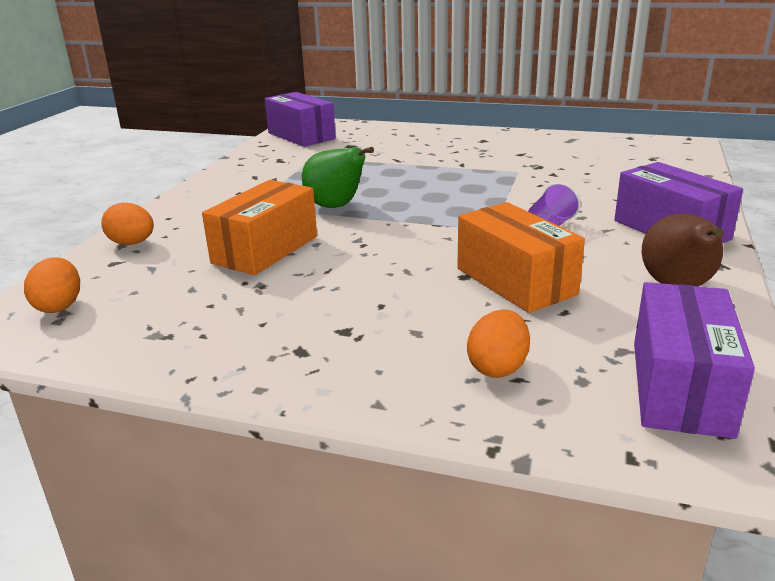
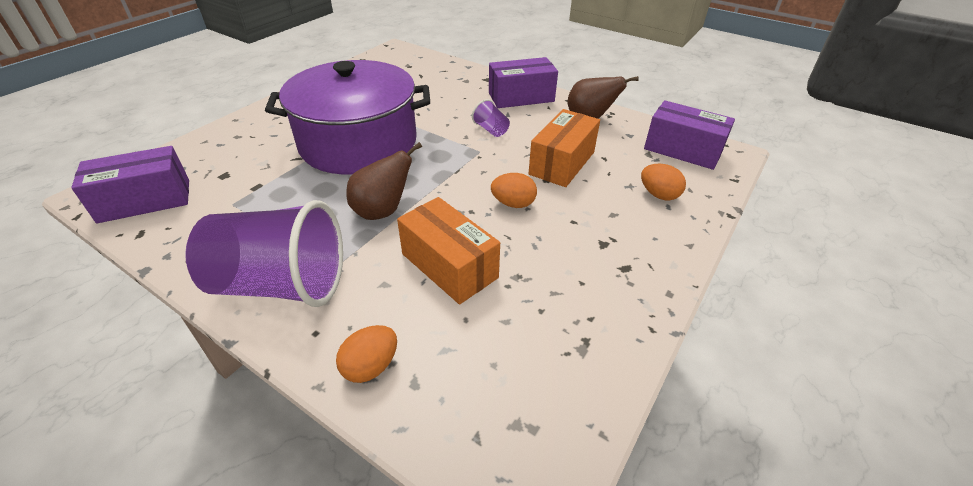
camera: 75 degrees left, 15 degrees up
orange egg [24,257,80,313] -> orange egg moved to [491,173,537,208]
green pear [302,147,374,208] -> brown pear [346,142,422,220]
orange box [457,202,585,313] -> orange box turned 45 degrees counterclockwise [528,109,600,187]
none -> purple cup [185,200,343,307]
none -> purple pot [265,60,430,175]

